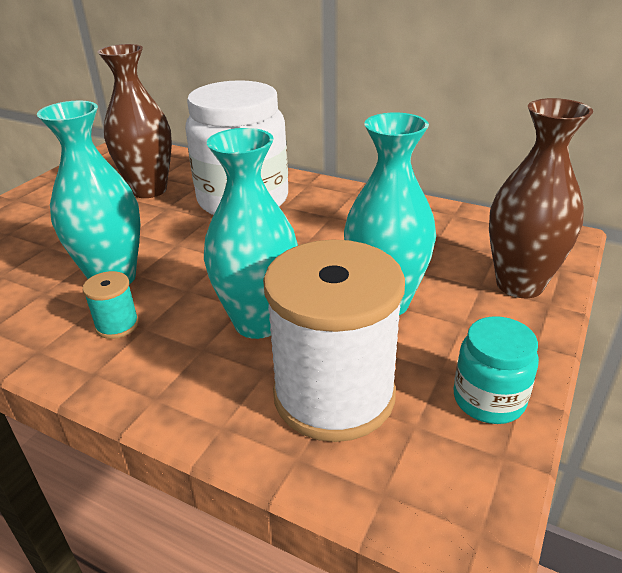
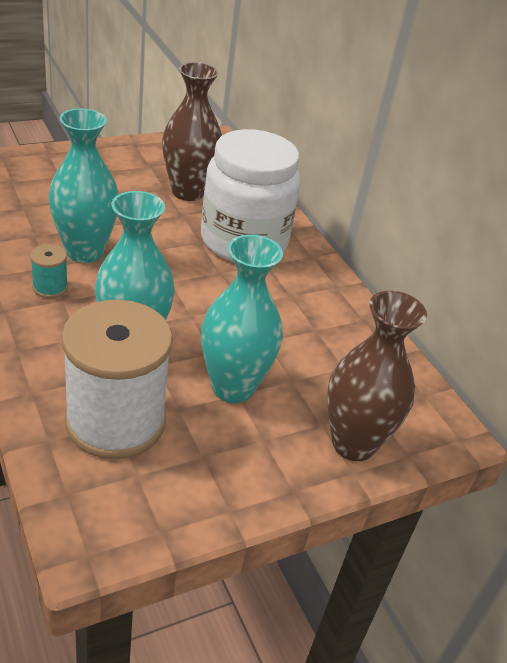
camera: 30 degrees right, 5 degrees up
turquoise jar [453,316,539,424] -> none

